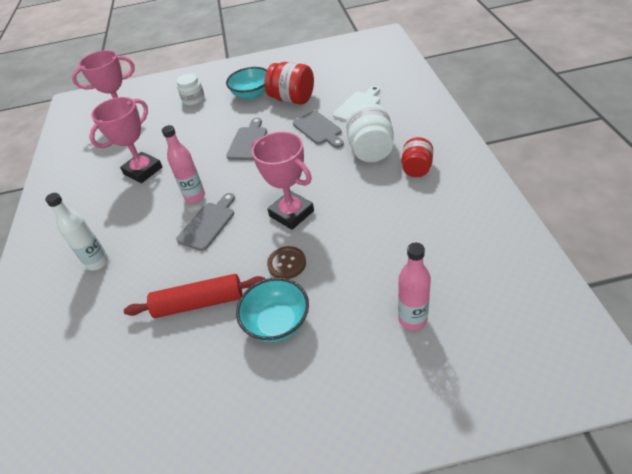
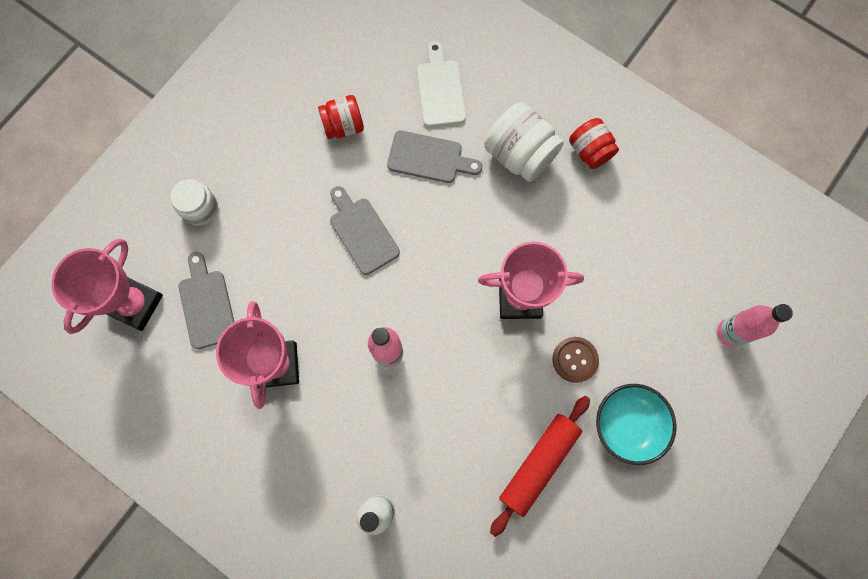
camera: 50 degrees left, 30 degrees up
grey cutting board [176,193,235,251] -> grey cutting board moved to [178,252,234,349]
turquoise bowl [226,67,267,100] -> none
red jar [265,62,314,105] -> red jar [318,95,364,139], size x0.65

